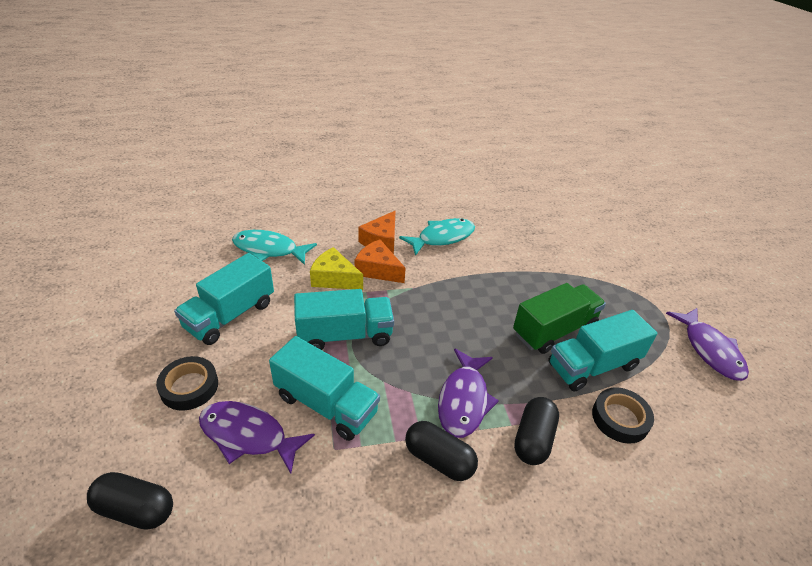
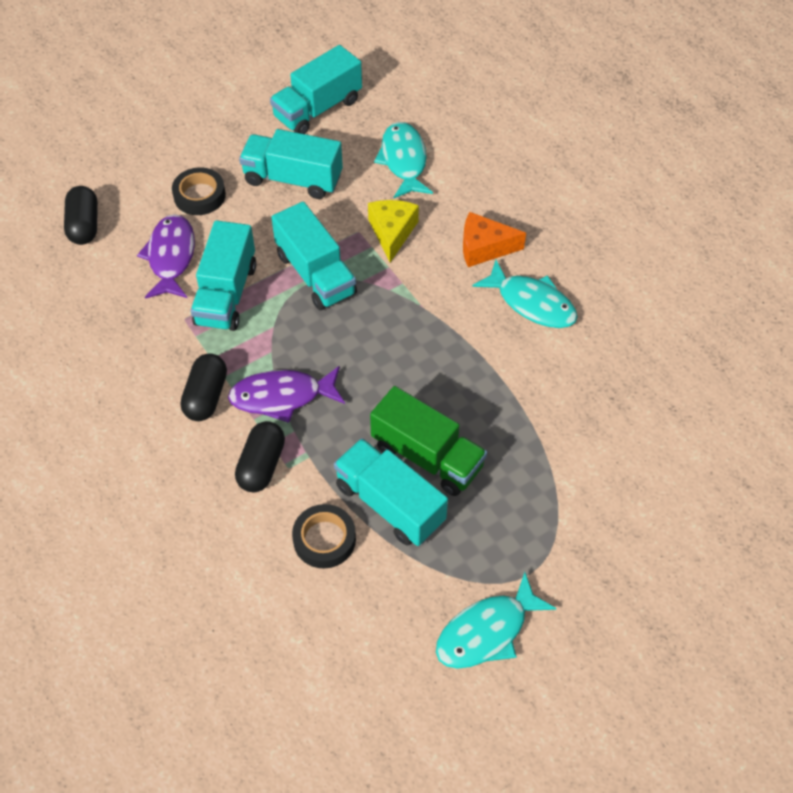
camera: 70 degrees right, 15 degrees up
orange cheese [355,239,406,283] -> none
black capsule [514,397,559,465] -> black capsule turned 75 degrees counterclockwise [235,421,285,492]
purple fish [666,308,749,381] -> turquoise fish [436,572,557,669]
none -> turquoise truck [270,45,362,134]

